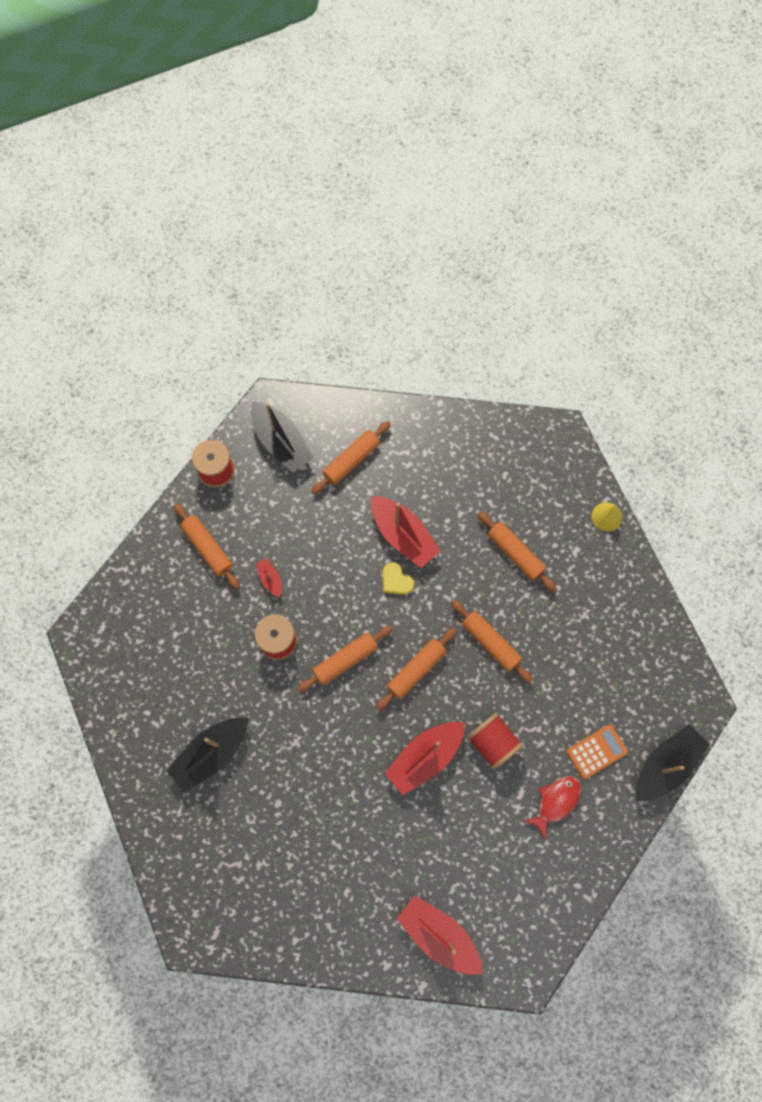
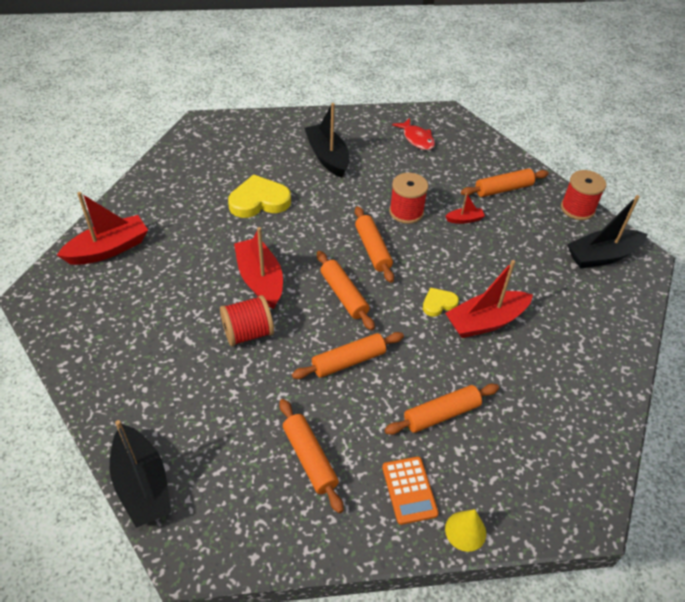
camera: 105 degrees right, 25 degrees down
orange rolling pin [311,421,391,494] -> orange rolling pin moved to [279,399,344,513]
red fish [525,776,581,840] -> red fish moved to [392,118,435,150]
orange calculator [566,724,628,779] -> orange calculator moved to [382,457,439,525]
none -> yellow heart [228,174,291,218]

